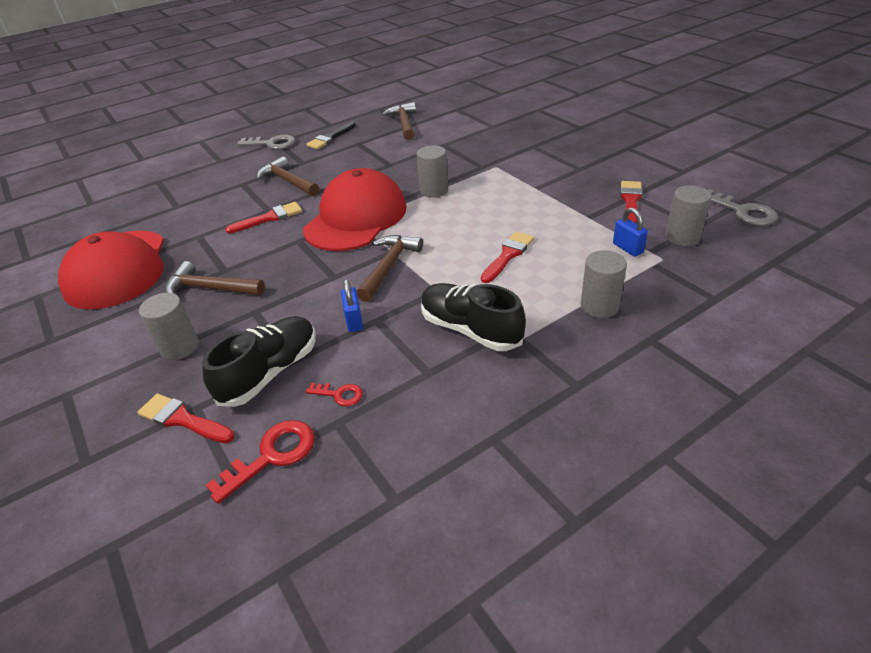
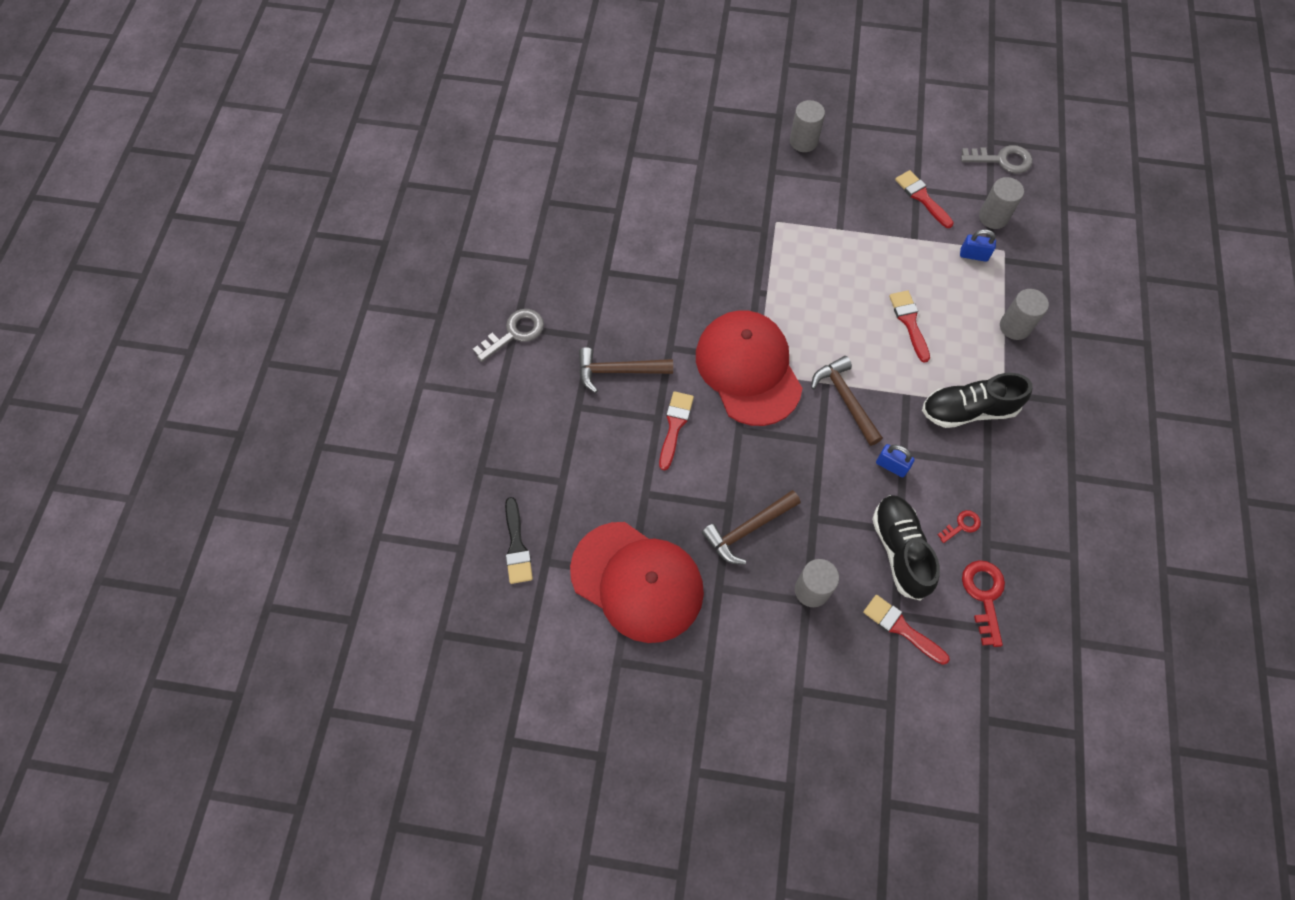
camera: 50 degrees left, 25 degrees up
red brush [138,394,234,443] -> red brush turned 60 degrees clockwise [863,595,950,665]
black brush [306,122,356,149] -> black brush moved to [505,497,533,584]
brown hammer [382,102,416,140] -> none
grey cylinder [417,145,448,198] -> grey cylinder moved to [790,100,825,152]

